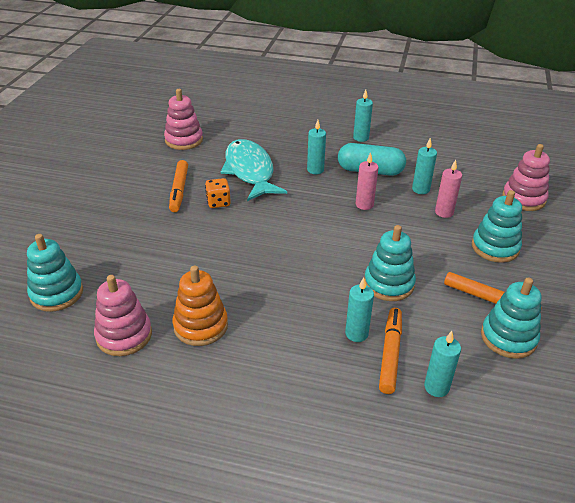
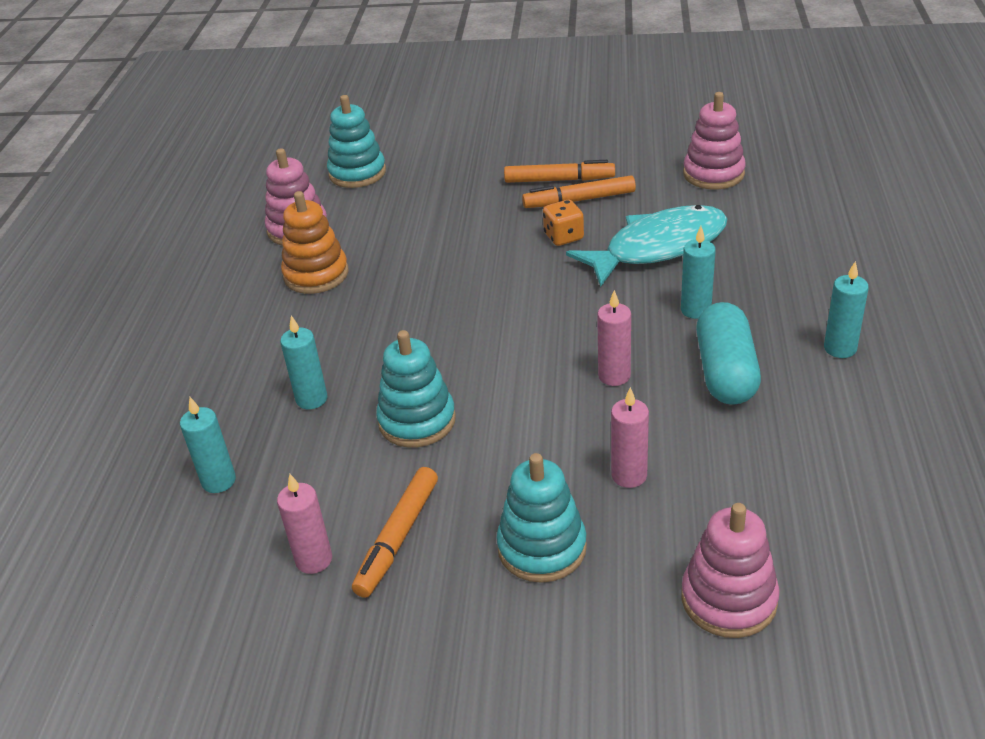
camera: 85 degrees right, 0 degrees up
orange marker [379,308,402,394] -> orange marker moved to [504,160,615,183]
turquoise candle [412,138,437,194] -> none
turquoise stacking toy [481,278,542,359] -> pink candle [277,474,332,574]

